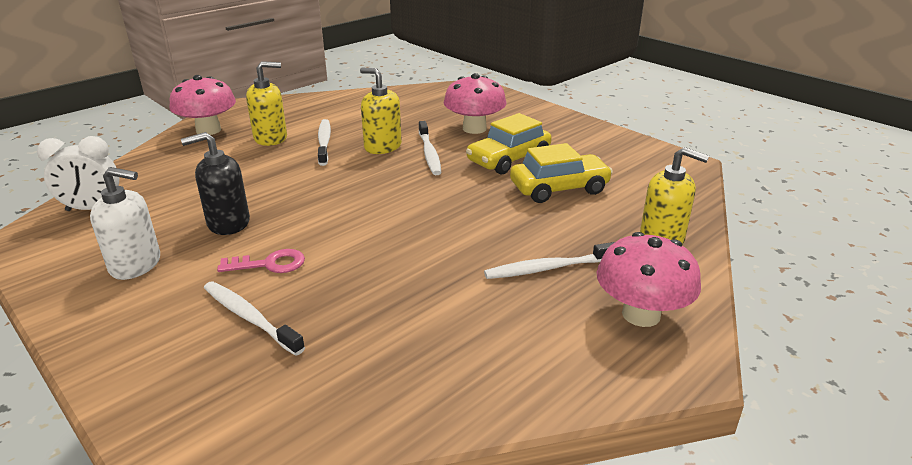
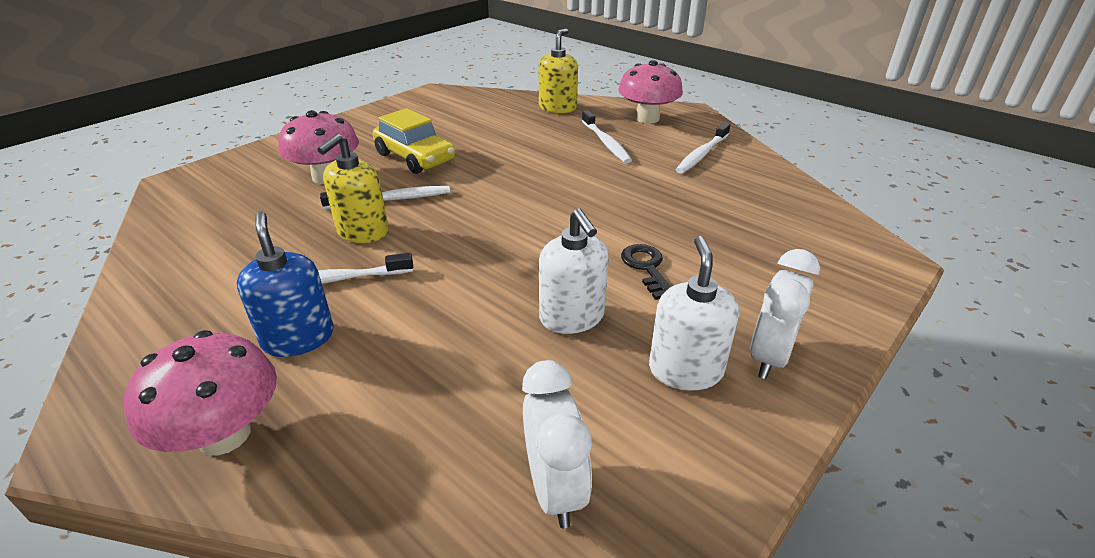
camera: 95 degrees left, 5 degrees up
black soap dispenser [181,132,250,235] -> white soap dispenser [539,208,609,334]
white toothbrush [204,281,305,356] -> white toothbrush moved to [675,123,730,174]
pink key [217,249,305,273] -> black key [621,244,670,300]
yellow soap dispenser [246,61,287,146] -> blue soap dispenser [237,211,333,357]
yellow car [510,143,613,203] -> none
none -> white clock [750,249,820,379]

